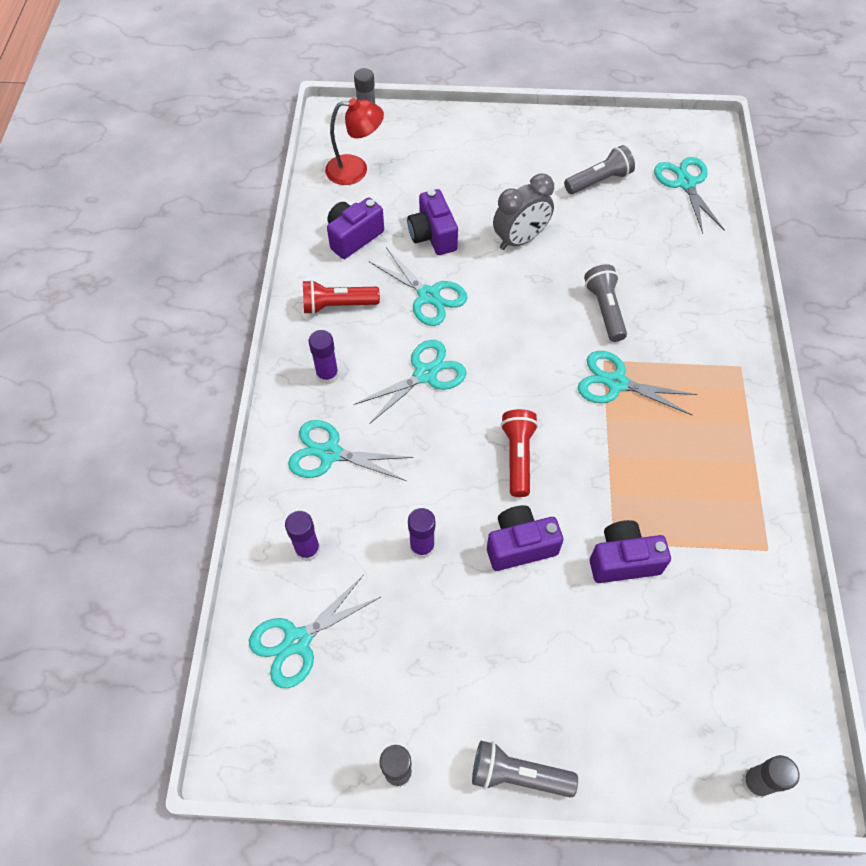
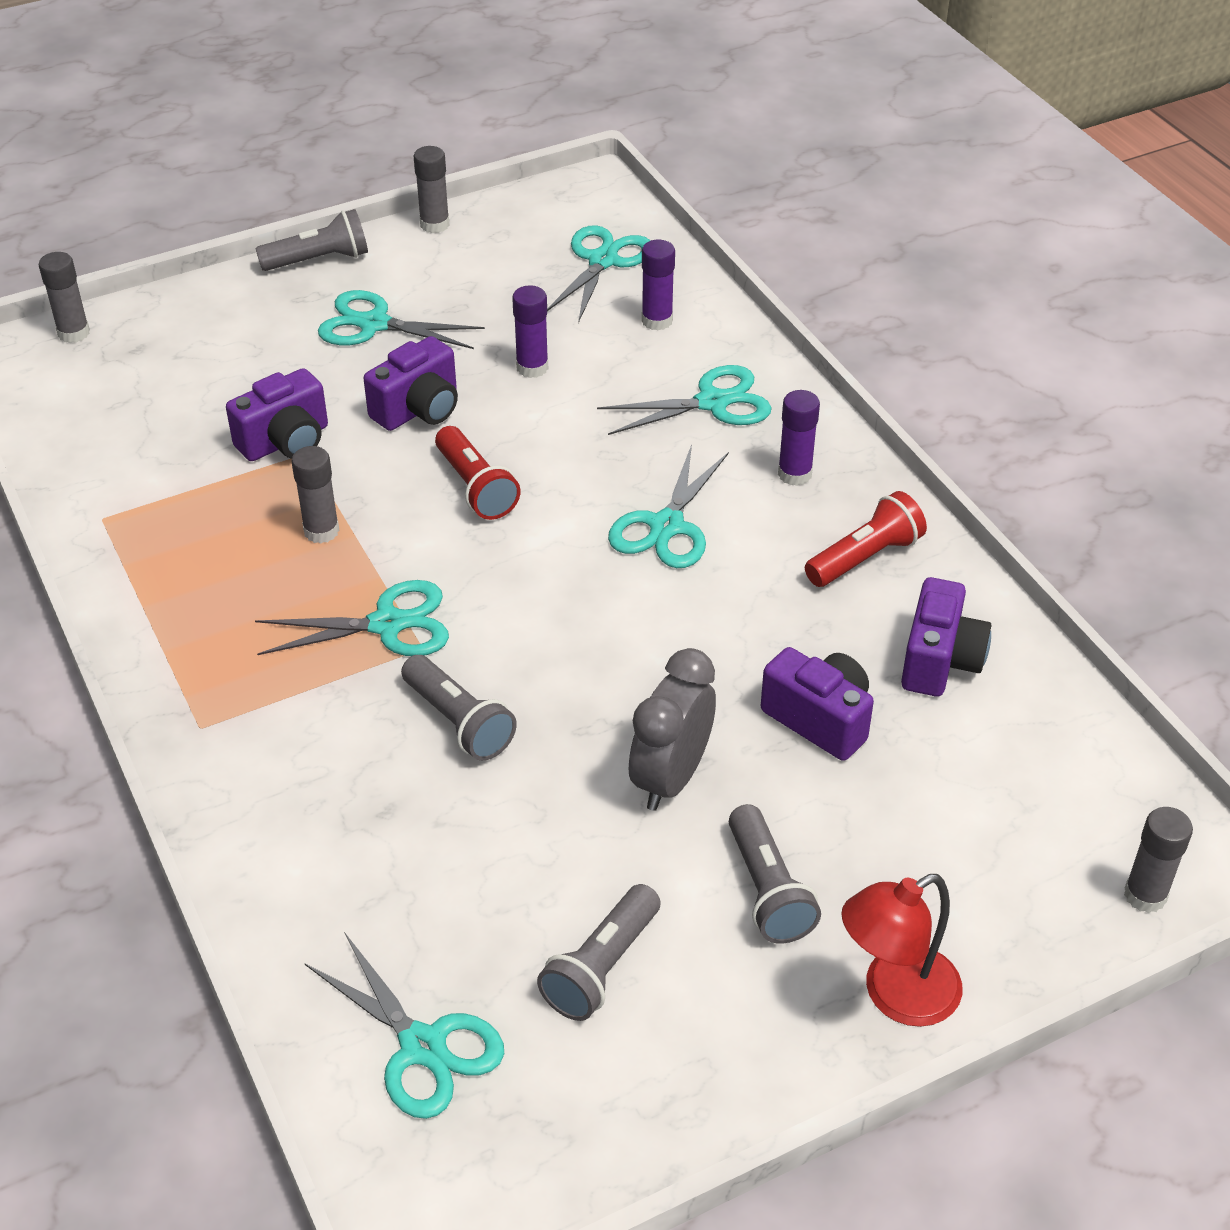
camera: 150 degrees right, 15 degrees down
red lamp [325,98,384,185] -> red lamp moved to [841,874,962,1027]
turquoise scissors [369,247,468,326] -> turquoise scissors moved to [318,290,485,349]
none -> grey glue stick [292,446,339,543]
none -> grey flashlight [729,804,821,944]

